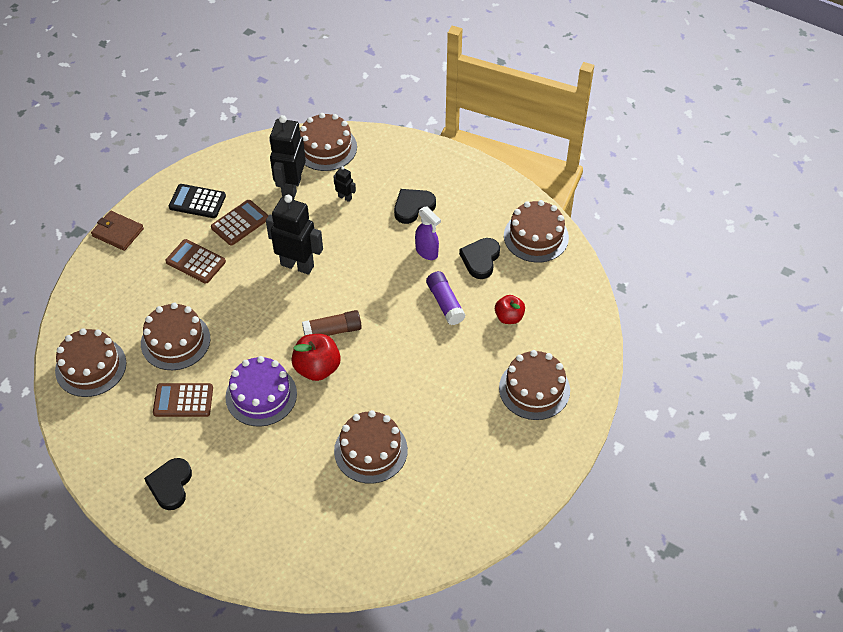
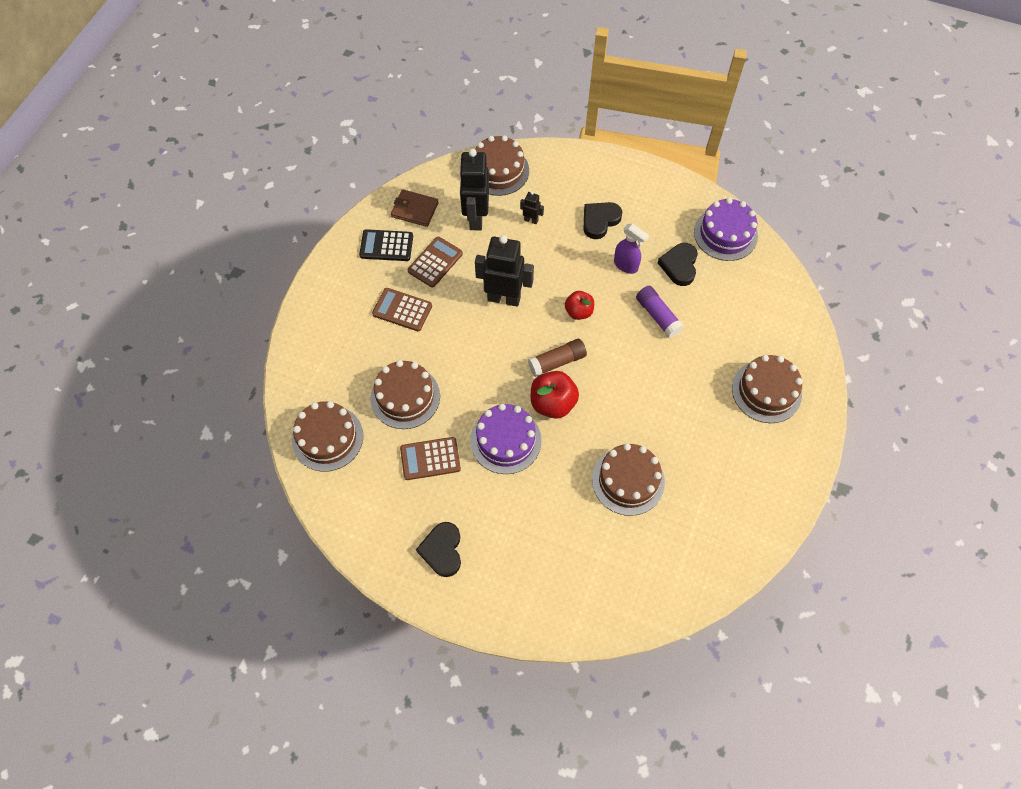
camera: 10 degrees left, 10 degrees up
brown wallet [91,211,144,251] -> brown wallet moved to [391,189,439,227]
red apple [495,295,525,324] -> red apple moved to [565,291,594,320]
brown cake [504,200,569,263] -> purple cake [694,198,758,261]

